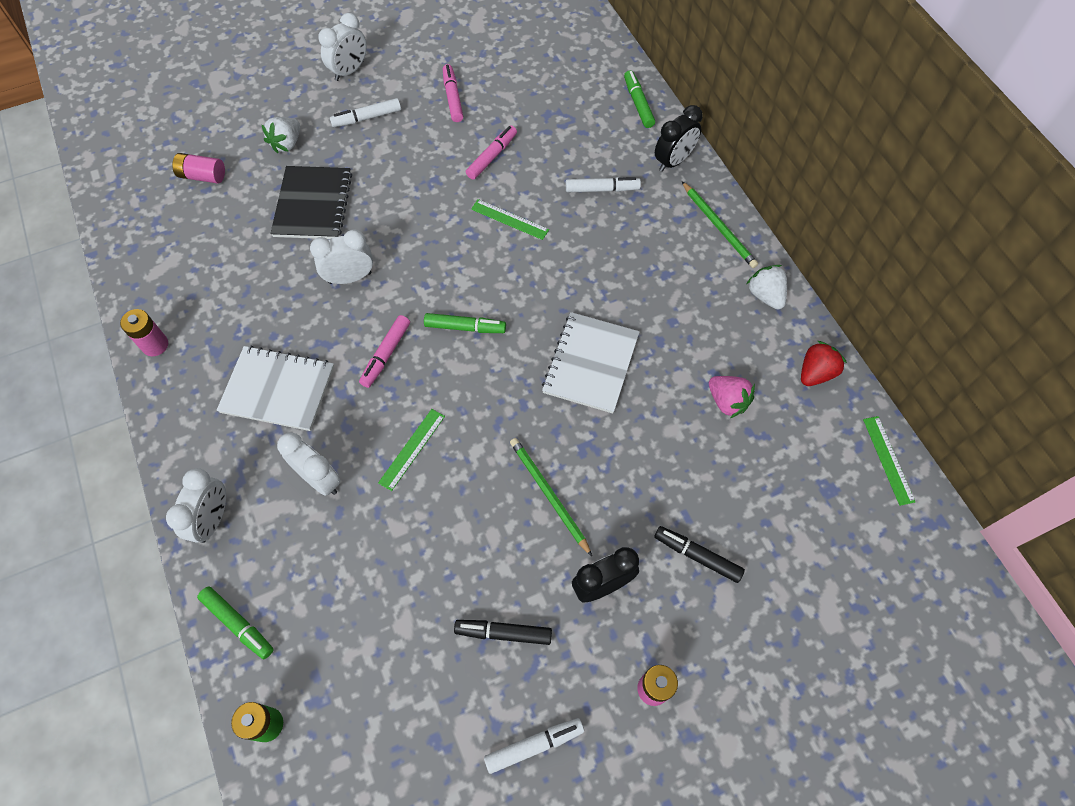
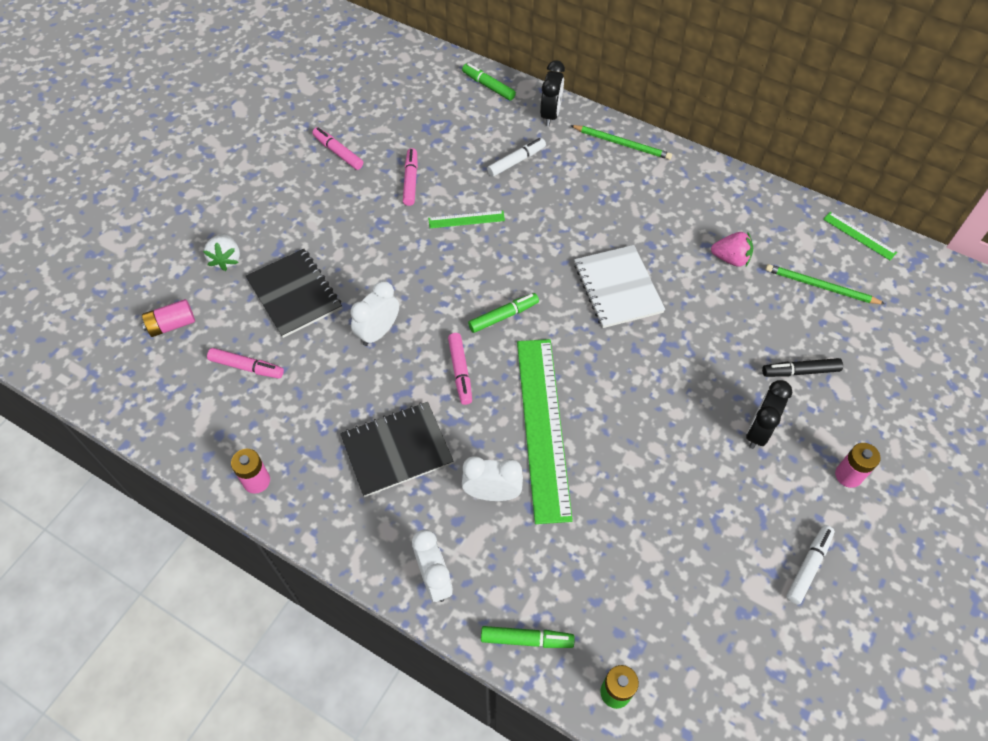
camera: 35 degrees left, 5 degrees down
white notebook [217,346,334,431] -> black notebook [340,402,454,497]
white clock [319,13,367,81] -> none
white marker [330,98,401,127] -> none
green ruler [378,409,445,491] -> green ruler [517,339,573,524], size x2.33
black marker [454,620,552,645] -> none
green pencil [510,438,592,556] -> green pencil moved to [766,264,885,304]
white strawberry [747,265,787,310] -> none
red strawberry [801,341,847,386] -> none
none -> pink marker [207,348,284,379]

